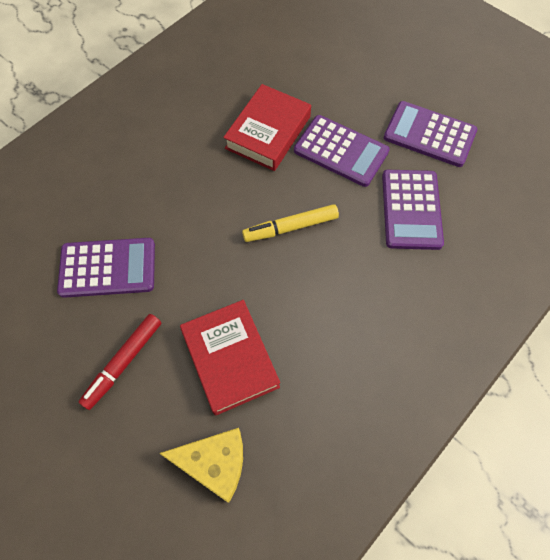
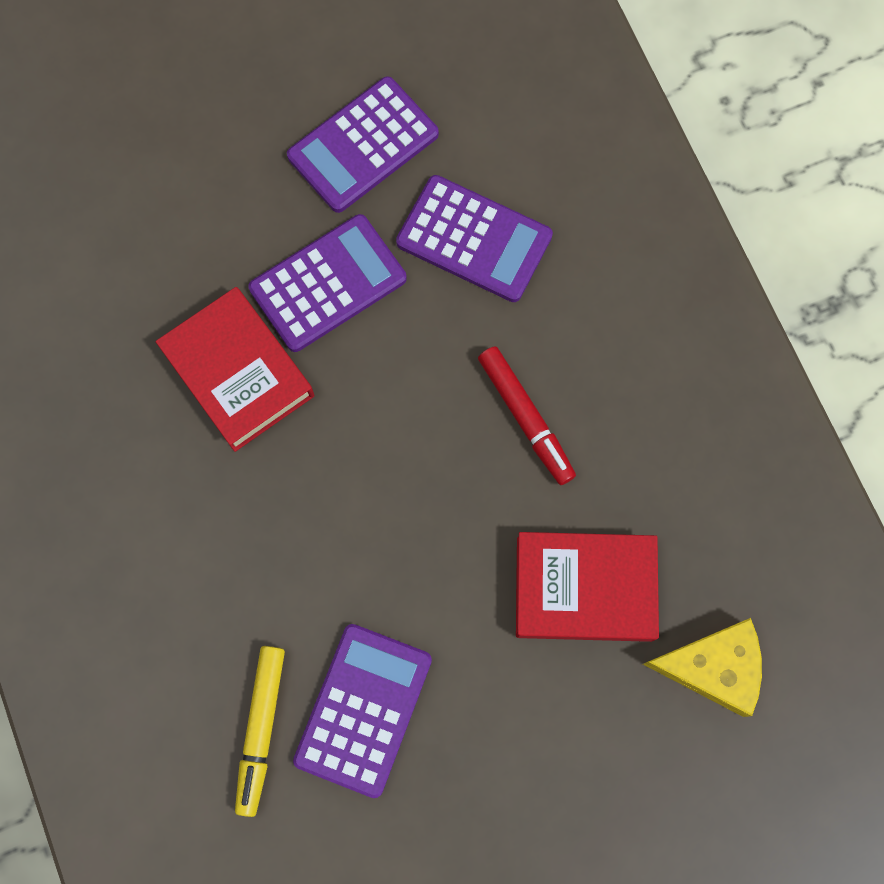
camera: 65 degrees left, 10 degrees up
red marker [79,314,161,410] -> red marker moved to [478,346,576,485]
yellow cheese [159,428,243,502] -> yellow cheese turned 60 degrees clockwise [643,618,762,717]
yellow marker [242,204,339,242] -> yellow marker moved to [235,646,285,817]

